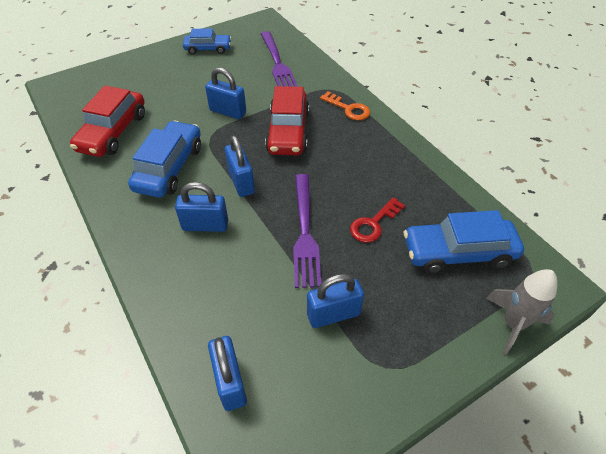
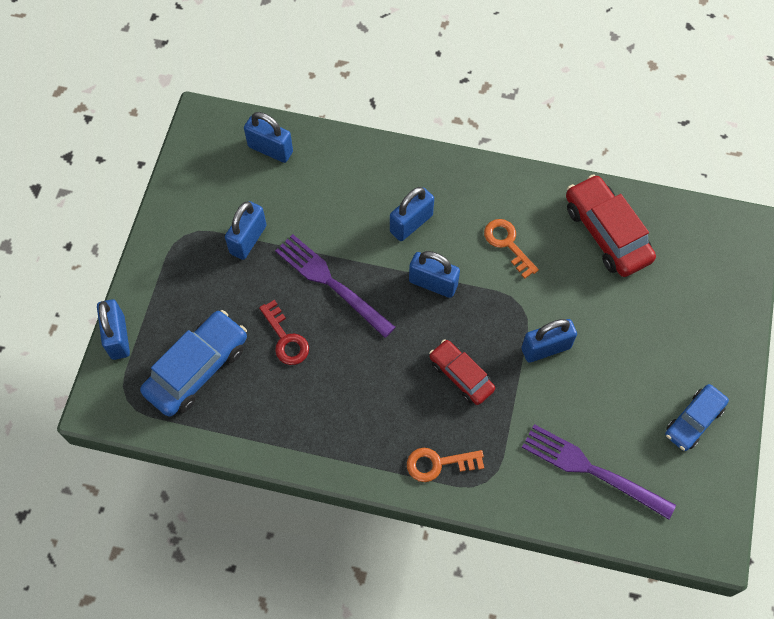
camera: 135 degrees right, 15 degrees up
blue car [128,121,201,198] -> orange key [484,219,539,279]
red car [265,86,309,155] -> red car [429,340,495,405], size x0.63
red key [350,197,406,243] -> red key turned 150 degrees clockwise [259,300,309,365]
grey rocket [486,269,558,355] -> blue padlock [97,299,130,360]

